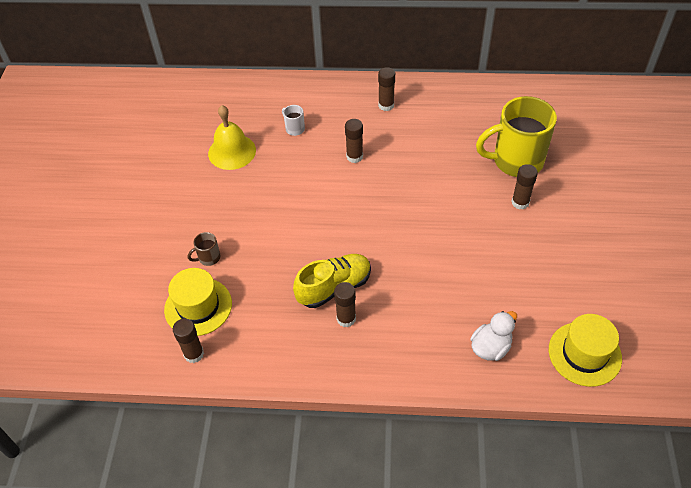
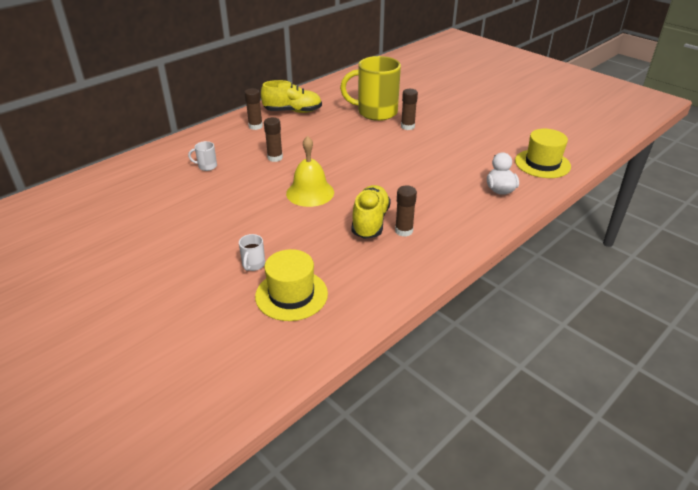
camera: 50 degrees left, 15 degrees down
brown glue stick [173,318,204,363] -> none
brown mug [188,232,220,266] -> white mug [239,234,265,271]
yellow bell [208,105,256,170] -> yellow bell moved to [286,136,334,207]
yellow mug [476,96,557,177] -> yellow mug turned 60 degrees clockwise [340,56,401,121]
none -> yellow shoe [261,80,322,113]

